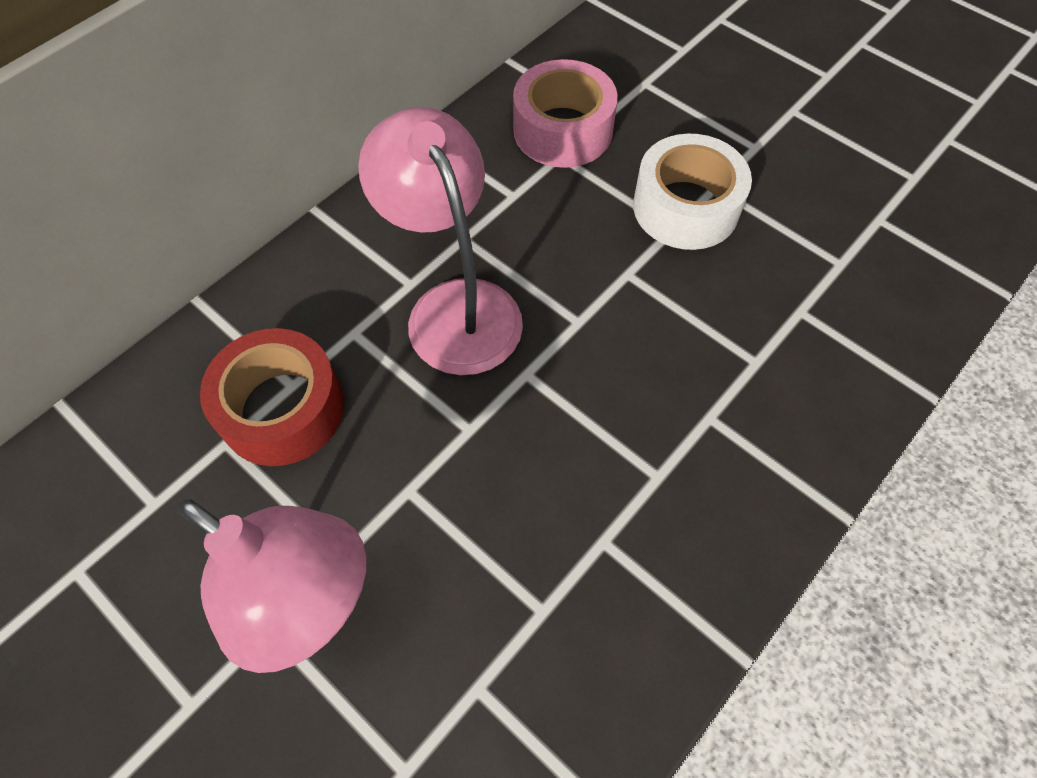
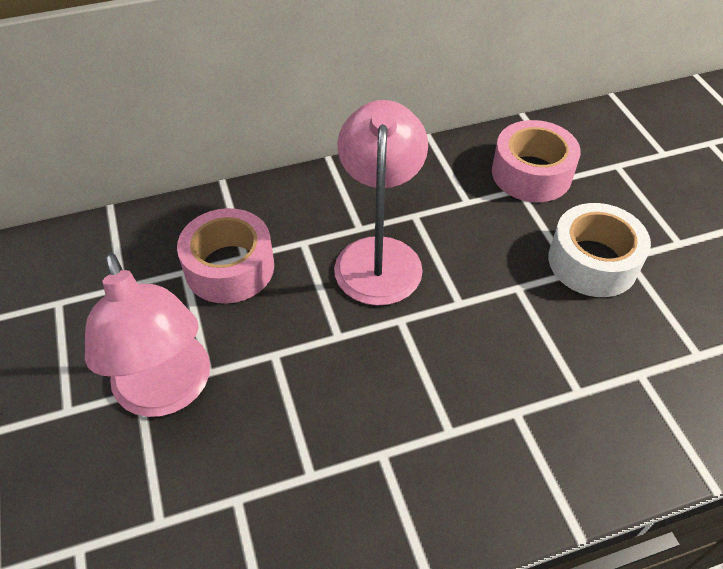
camera: 30 degrees right, 10 degrees down
red tape [200,328,344,466] -> pink tape [177,208,274,304]

